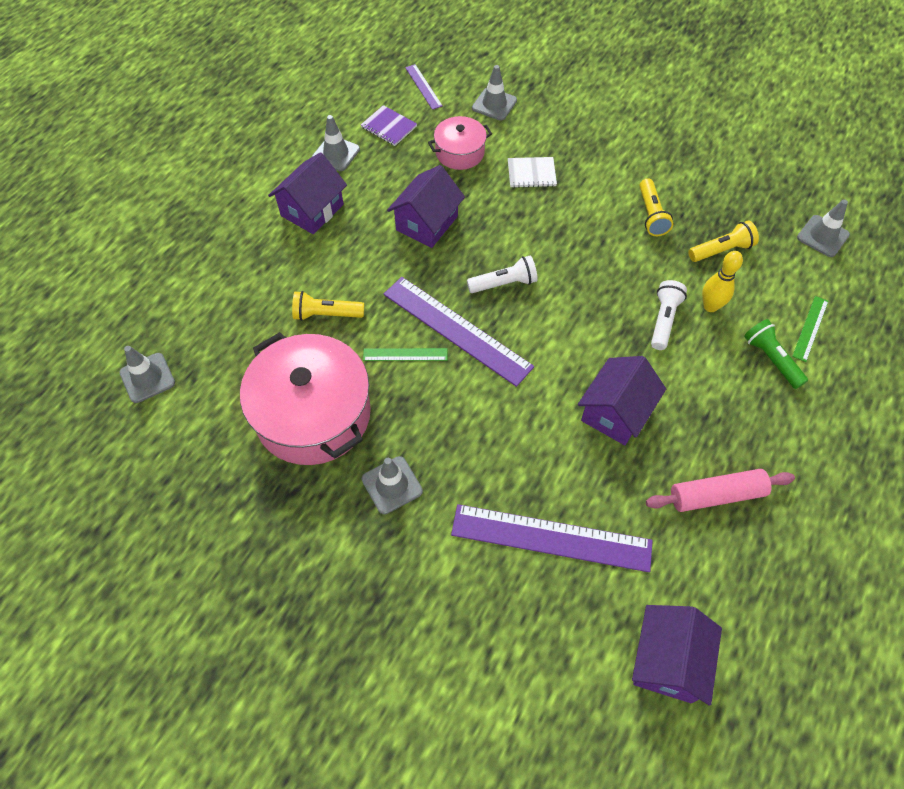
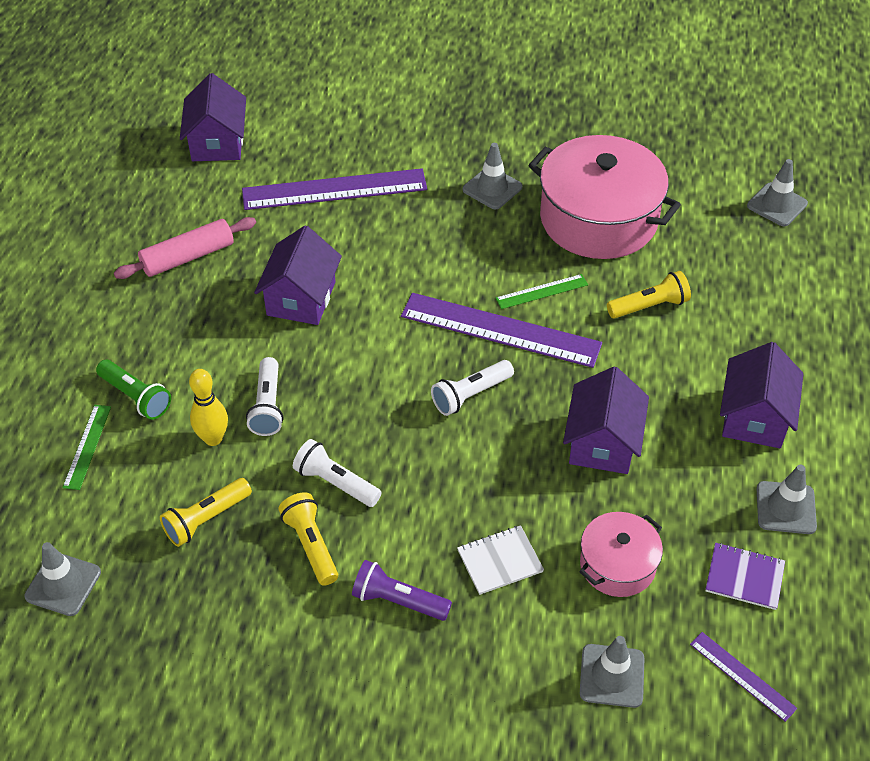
camera: 160 degrees right, 10 degrees down
none -> white flashlight [293,439,382,507]
none -> purple flashlight [352,560,452,621]

